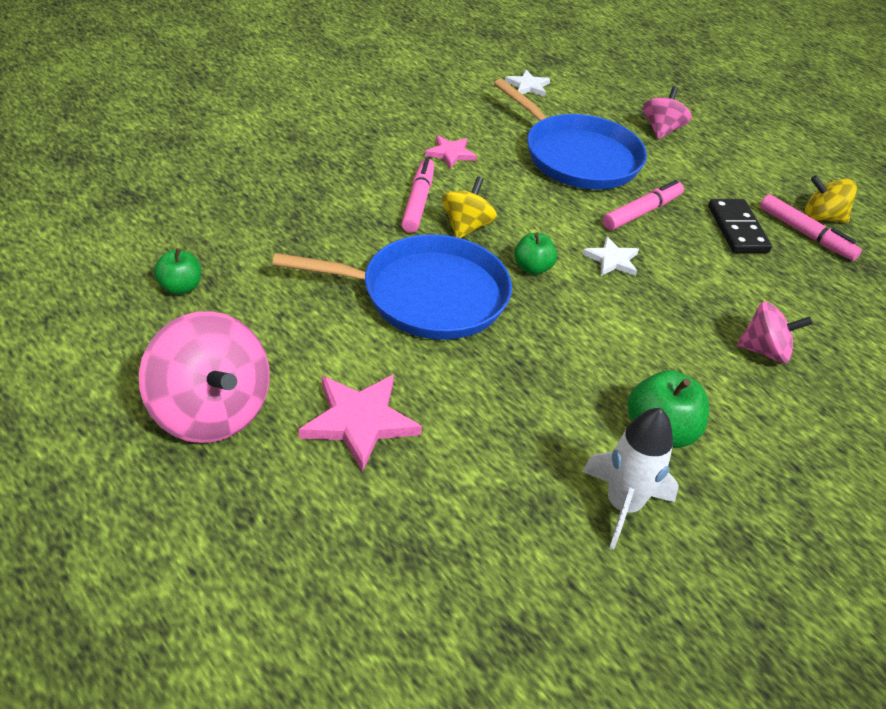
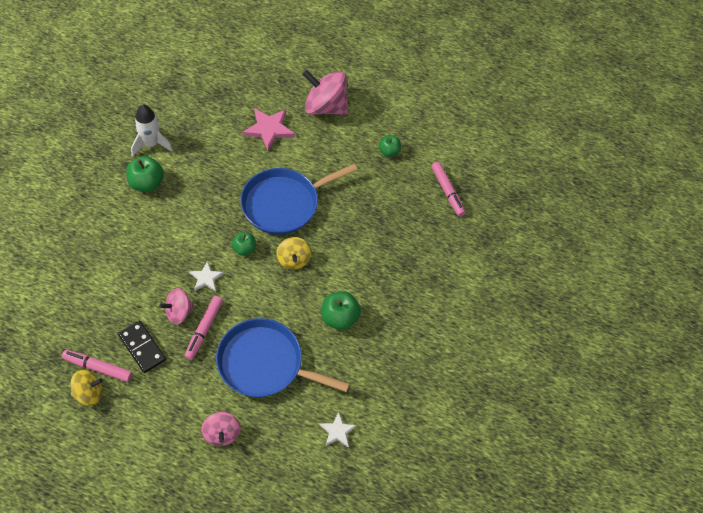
camera: 150 degrees right, 15 degrees up
pink marker [401,158,434,233] -> pink marker moved to [431,162,465,217]
pink star [425,135,477,169] -> green apple [321,291,361,330]
pink spinning top [737,302,813,363] -> pink spinning top moved to [159,288,195,324]

